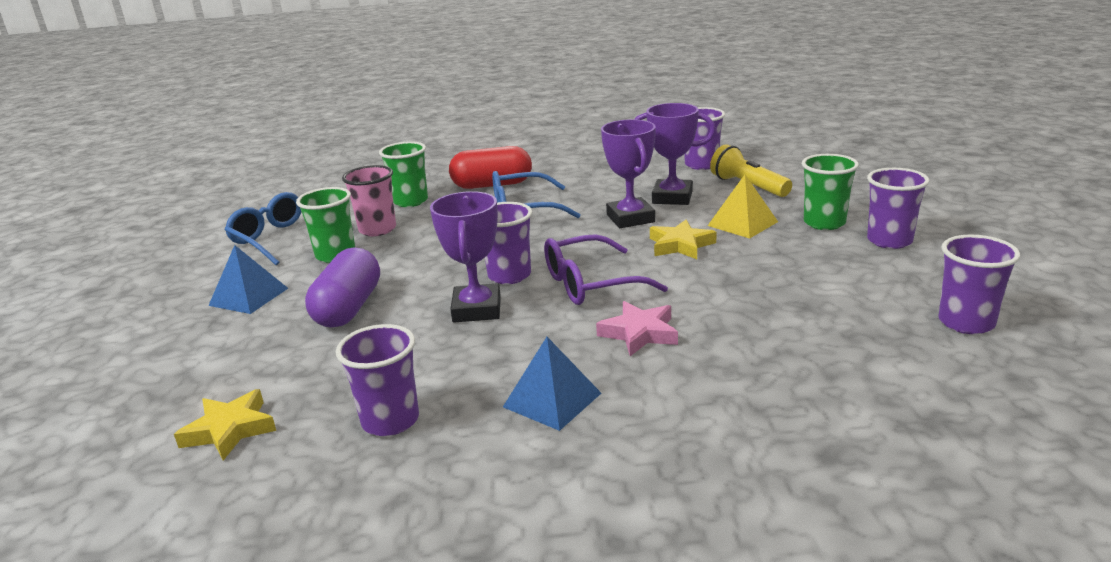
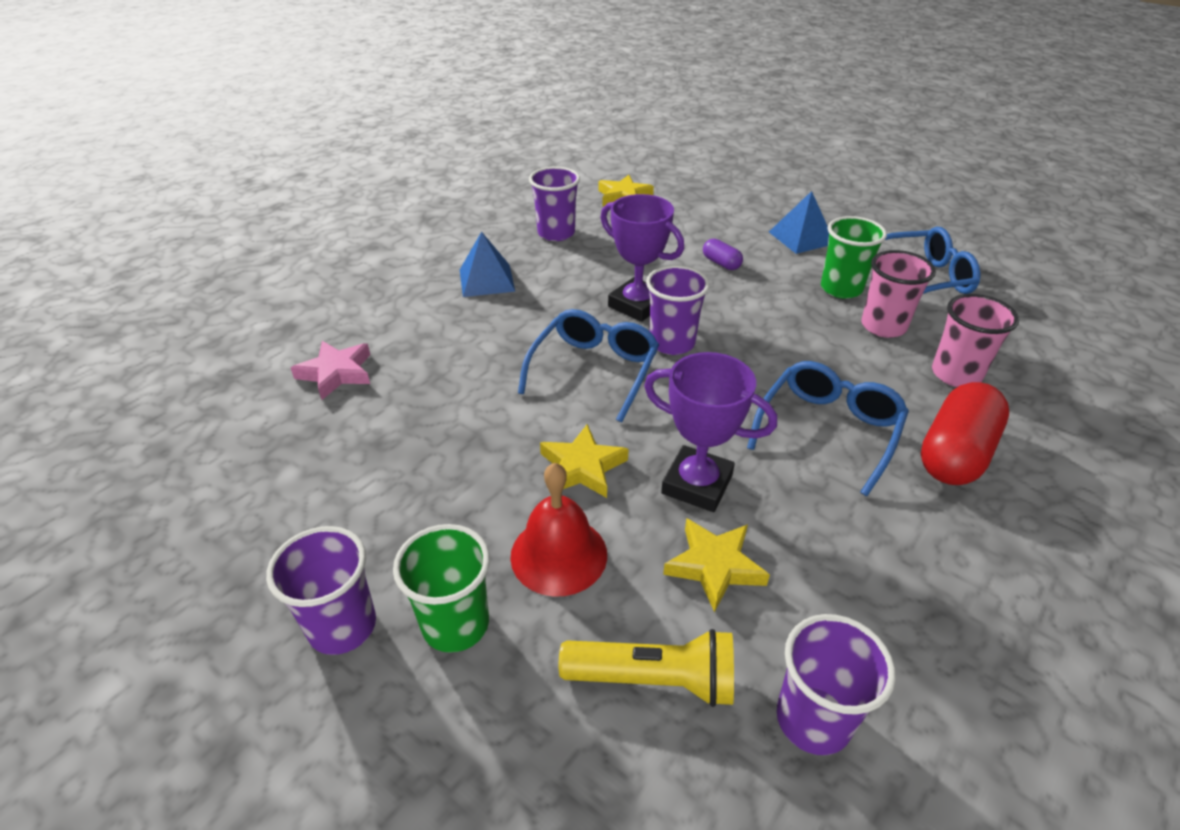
camera: 130 degrees right, 15 degrees up
purple capsule [305,248,380,328] -> purple capsule [703,239,743,270], size x0.48
green cup [379,141,428,207] -> pink cup [932,294,1019,387]
purple glasses [544,234,668,305] -> blue glasses [518,309,659,422]
pink star [596,301,678,356] -> pink star moved to [291,341,370,400]
purple trophy [634,103,716,205] -> yellow star [663,518,770,613]
yellow pyramid [708,175,778,239] -> red bell [510,463,607,596]
purple cup [938,234,1020,334] -> none

